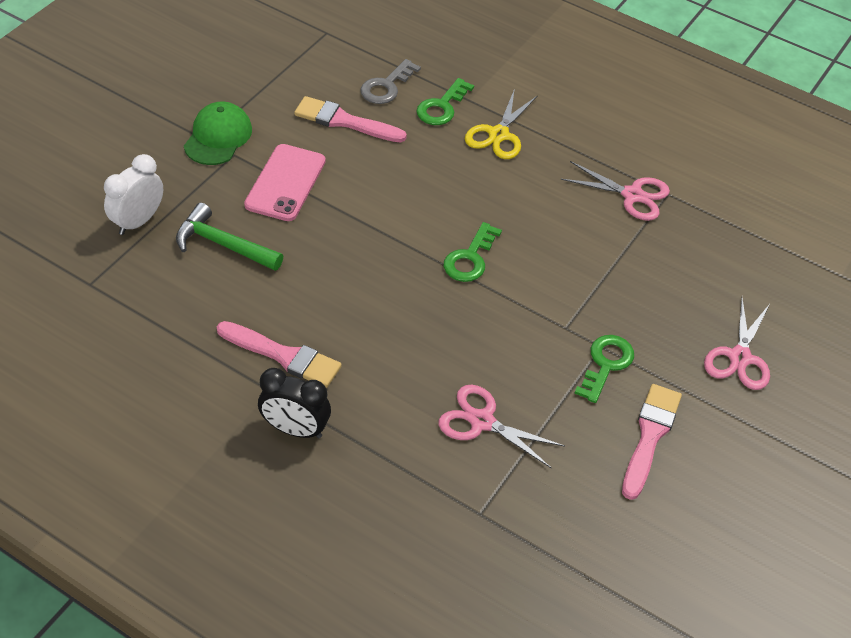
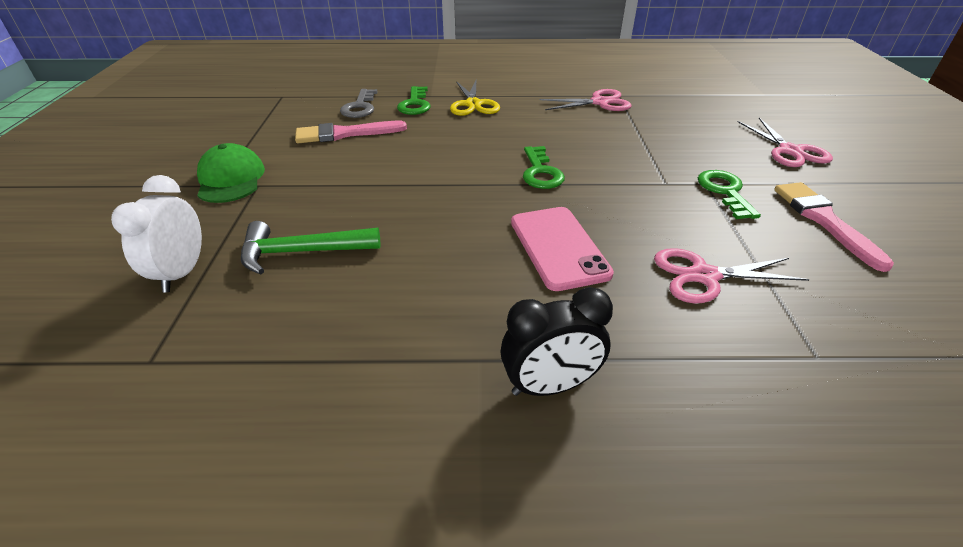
camera: 30 degrees left, 10 degrees down
pink brush [217,321,342,388] -> none
pink phone [244,144,326,221] -> pink phone moved to [511,207,614,291]

